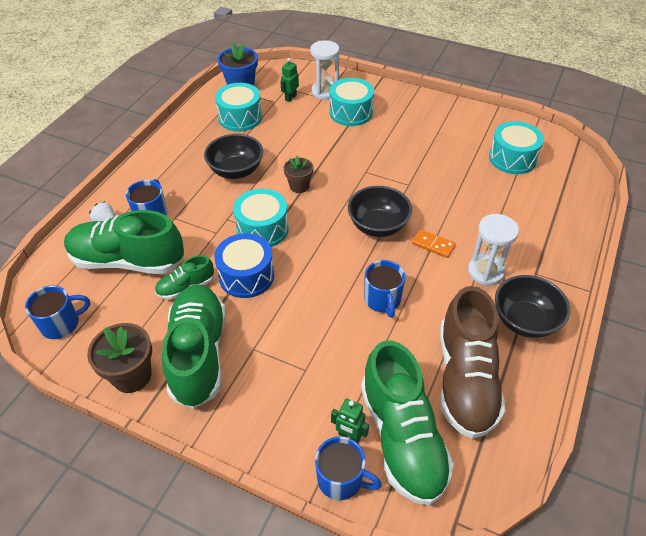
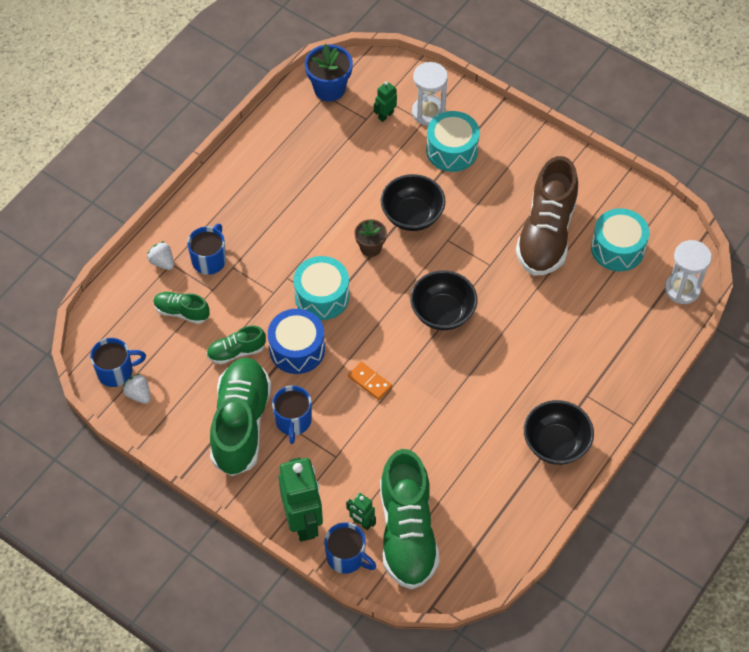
camera: 10 degrees right, 10 degrees up
green shoe [64,210,184,274] -> green shoe [153,292,210,324], size x0.49
brown flower pot [87,323,152,393] -> none
black bowl [204,134,263,179] -> black bowl moved to [381,174,445,231]
turquoise drum [215,83,262,132] -> none
blue mug [364,260,405,318] -> blue mug moved to [272,385,312,444]
orange domino [412,229,456,258] -> orange domino moved to [348,362,392,400]
brown shoe [440,286,505,439] -> brown shoe moved to [516,156,578,276]
white hourglass [468,214,519,286] -> white hourglass moved to [665,240,712,304]
none -> white strawberry [122,373,151,404]
none -> green robot [279,458,323,542]

